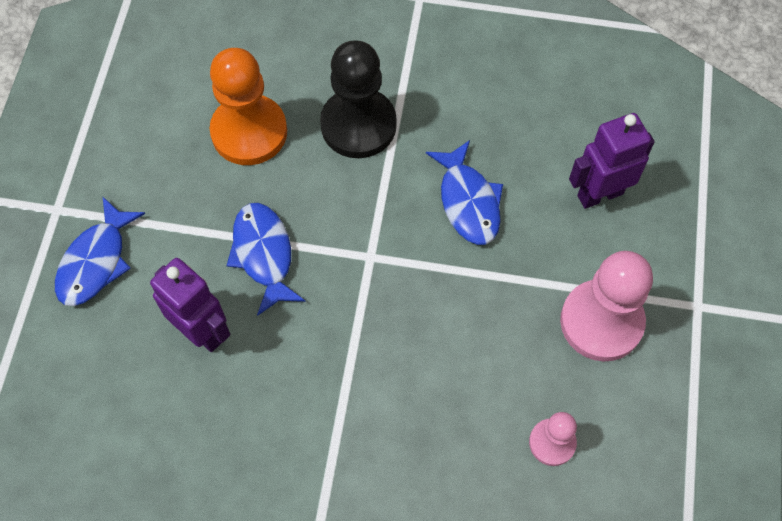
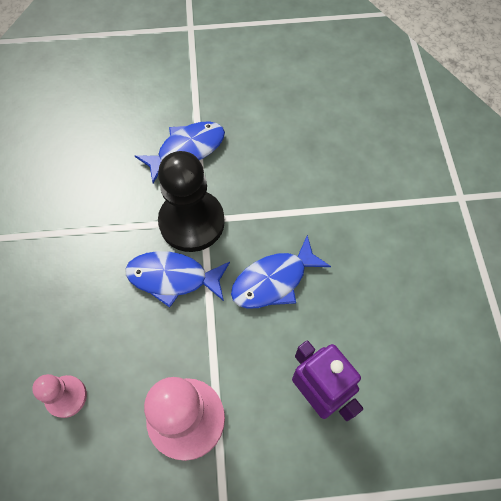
camera: 75 degrees right, 0 degrees up
blue fish [55,197,145,306] -> blue fish moved to [125,251,230,308]
purple robot [150,258,231,352] -> none
orange pawn [210,48,287,165] -> none
black pawn [320,40,397,158] -> black pawn moved to [158,151,225,252]

